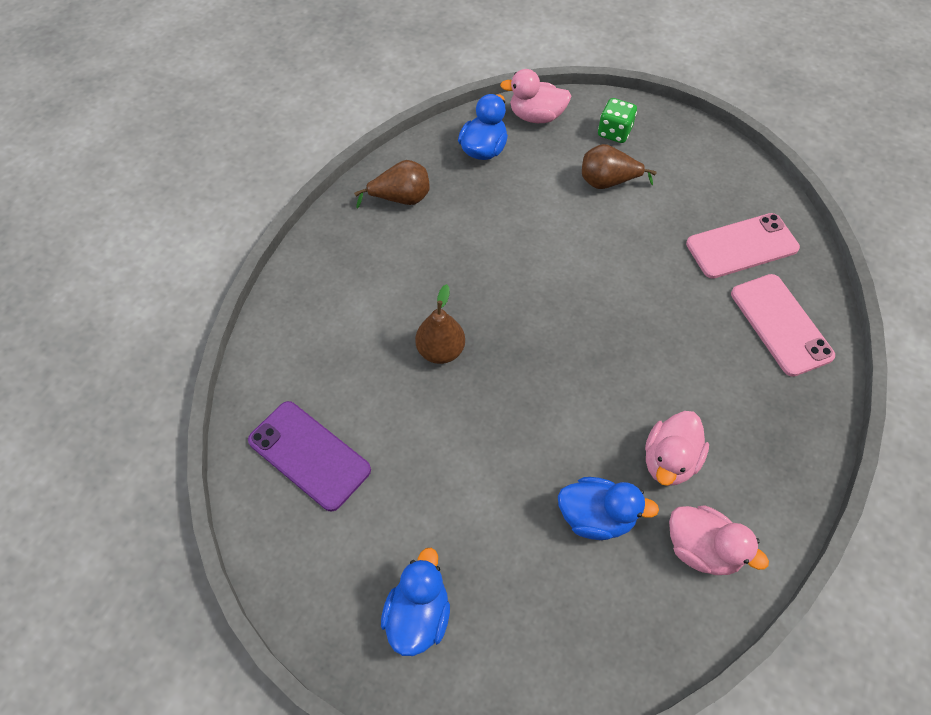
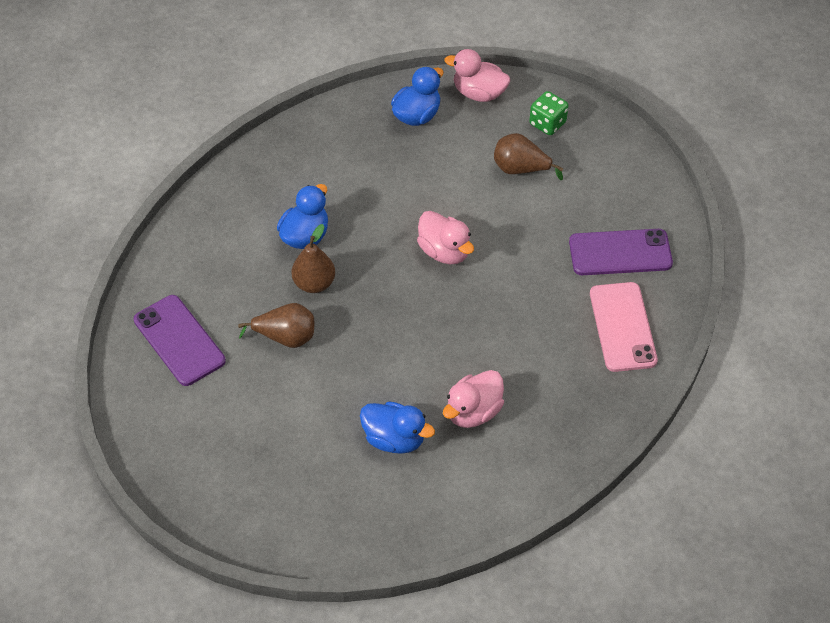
camera: 15 degrees right, 5 degrees down
brown pear [354,160,430,208] -> brown pear moved to [238,303,314,348]
blue duck [381,548,450,656] -> blue duck moved to [277,184,328,249]
pink duck [669,505,769,575] -> pink duck moved to [417,211,474,264]
pink phone [686,213,800,279] -> purple phone [569,229,673,275]

